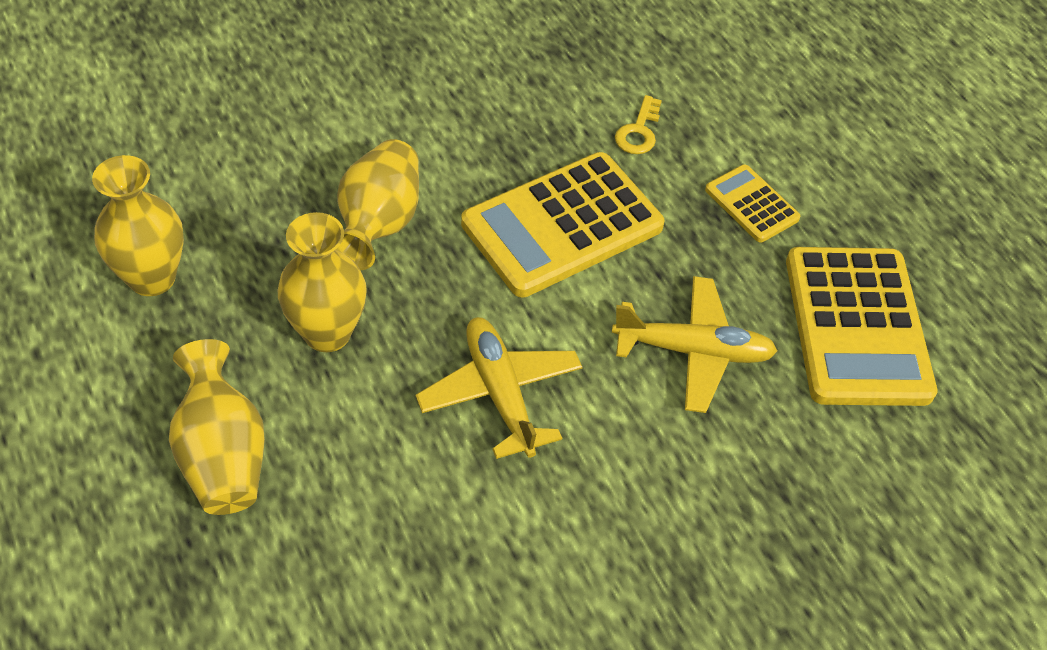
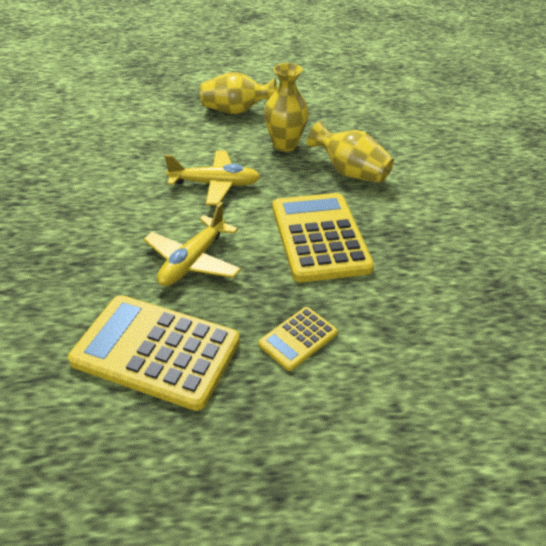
camera: 115 degrees right, 10 degrees down
yellow vase [92,155,184,296] -> none
yellow key [615,95,662,154] -> none
yellow calculator [705,164,800,242] -> yellow calculator turned 150 degrees clockwise [258,307,338,371]

